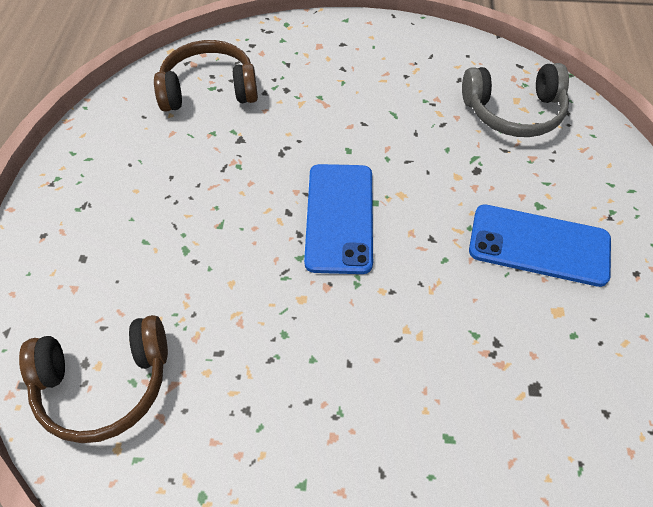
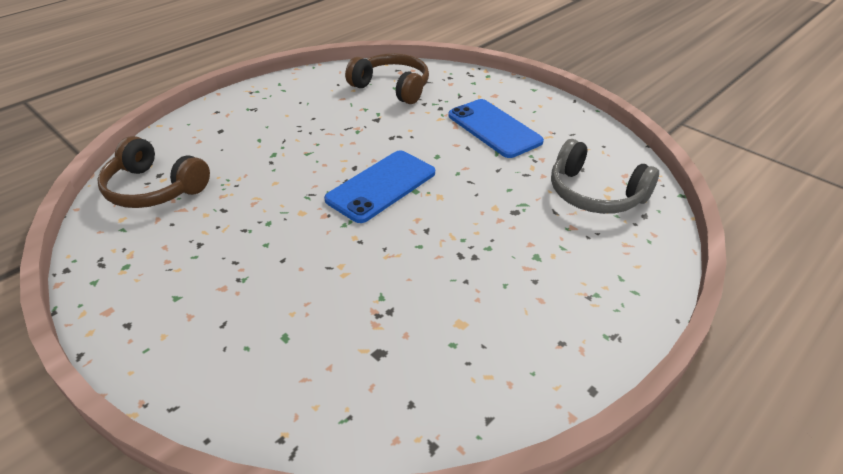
camera: 40 degrees right, 15 degrees down
blue phone [469,204,611,287] -> blue phone moved to [449,99,544,158]

